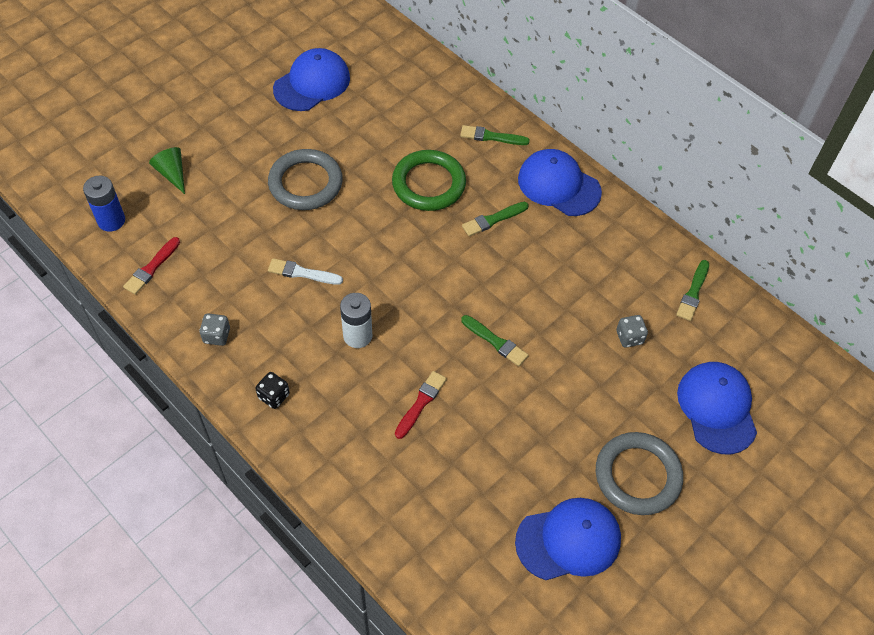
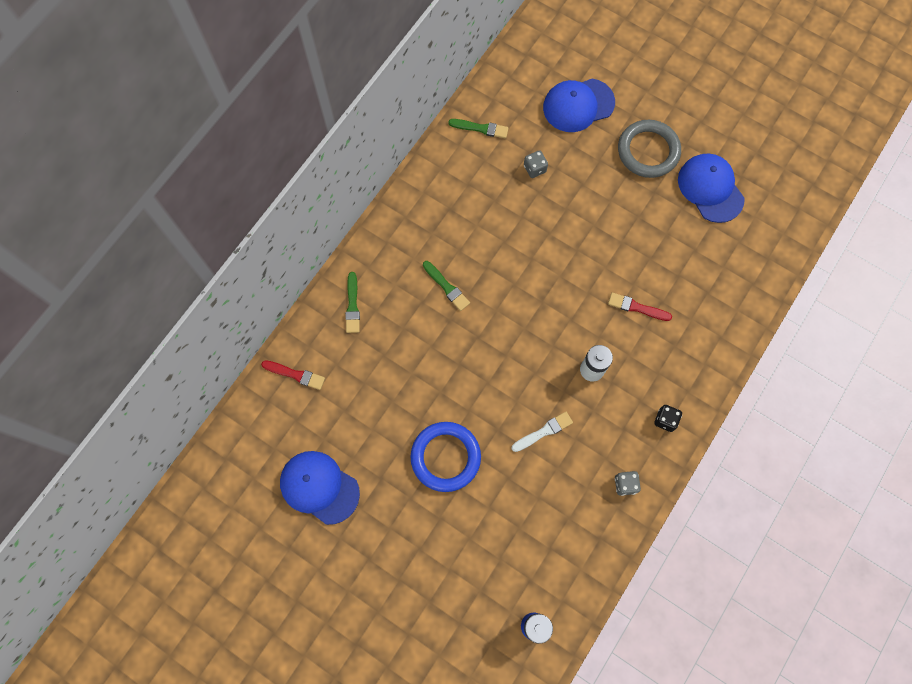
camera: 100 degrees left, 15 degrees up
red brush [123,237,180,295] -> red brush moved to [261,360,325,390]
green cone [149,147,185,194] -> none
grey ring [268,149,343,210] -> blue ring [410,422,481,492]
white brush [268,258,343,285] -> white brush turned 120 degrees counterclockwise [511,412,573,452]
green ring [392,150,466,211] -> none
green brush [461,315,529,366] -> none
blue cap [518,149,602,216] -> none

